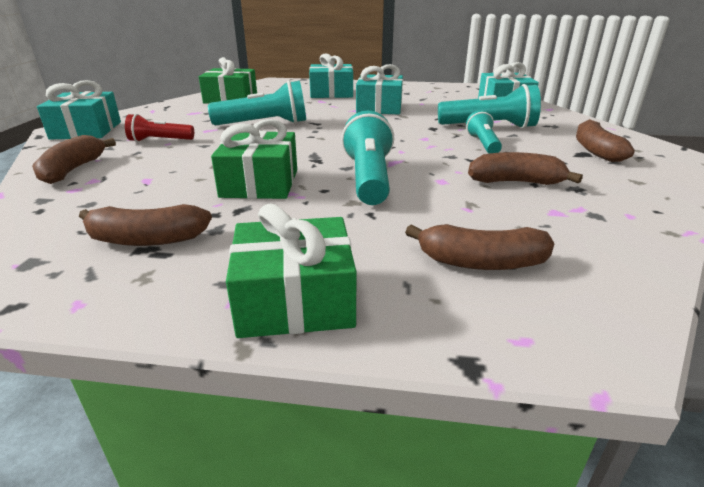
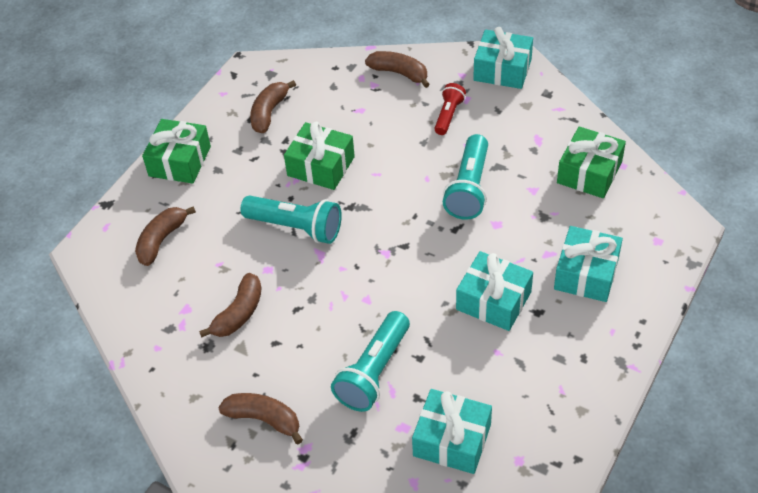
camera: 115 degrees right, 20 degrees up
turquoise flashlight [466,110,502,154] -> none

